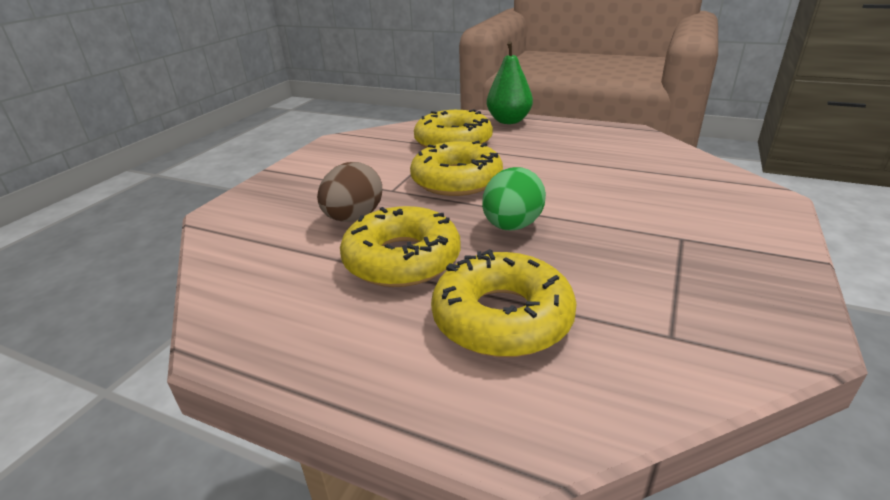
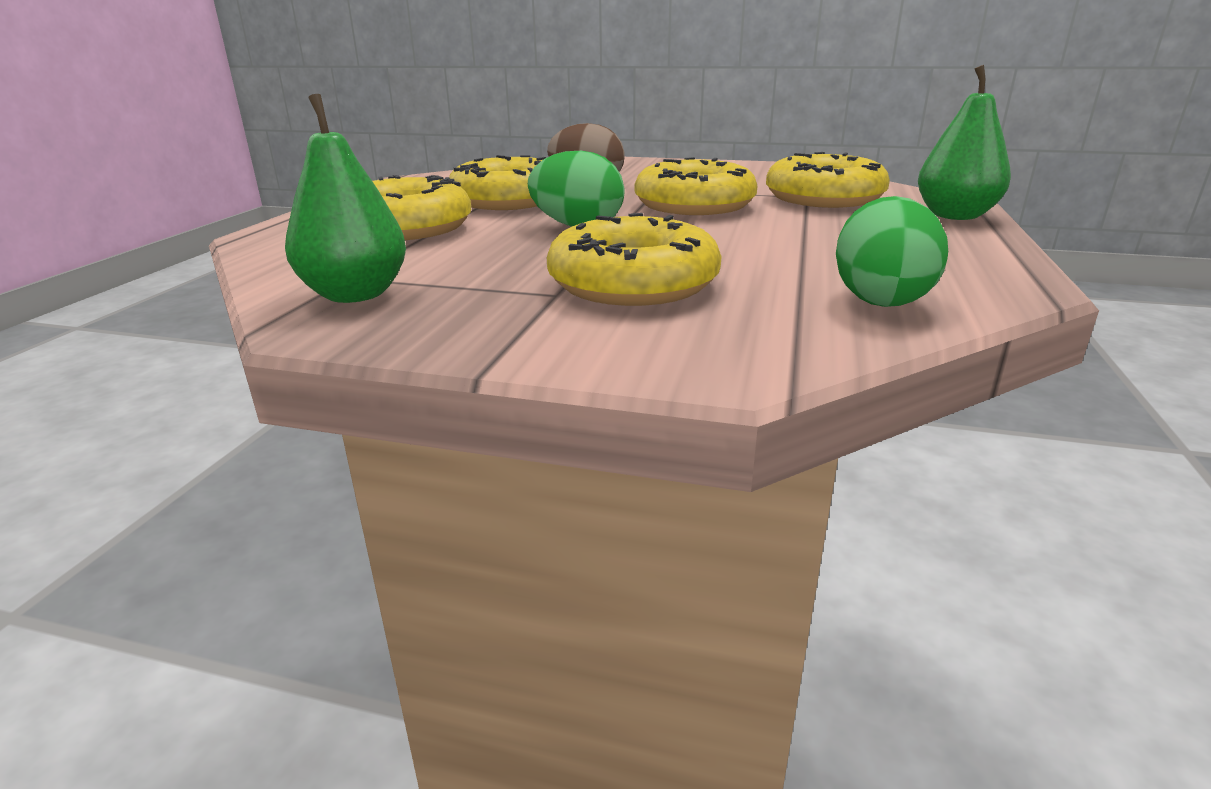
camera: 80 degrees right, 5 degrees down
none -> green pear [285,94,406,303]
none -> yellow donut [547,213,722,306]
none -> green egg [836,196,948,307]

